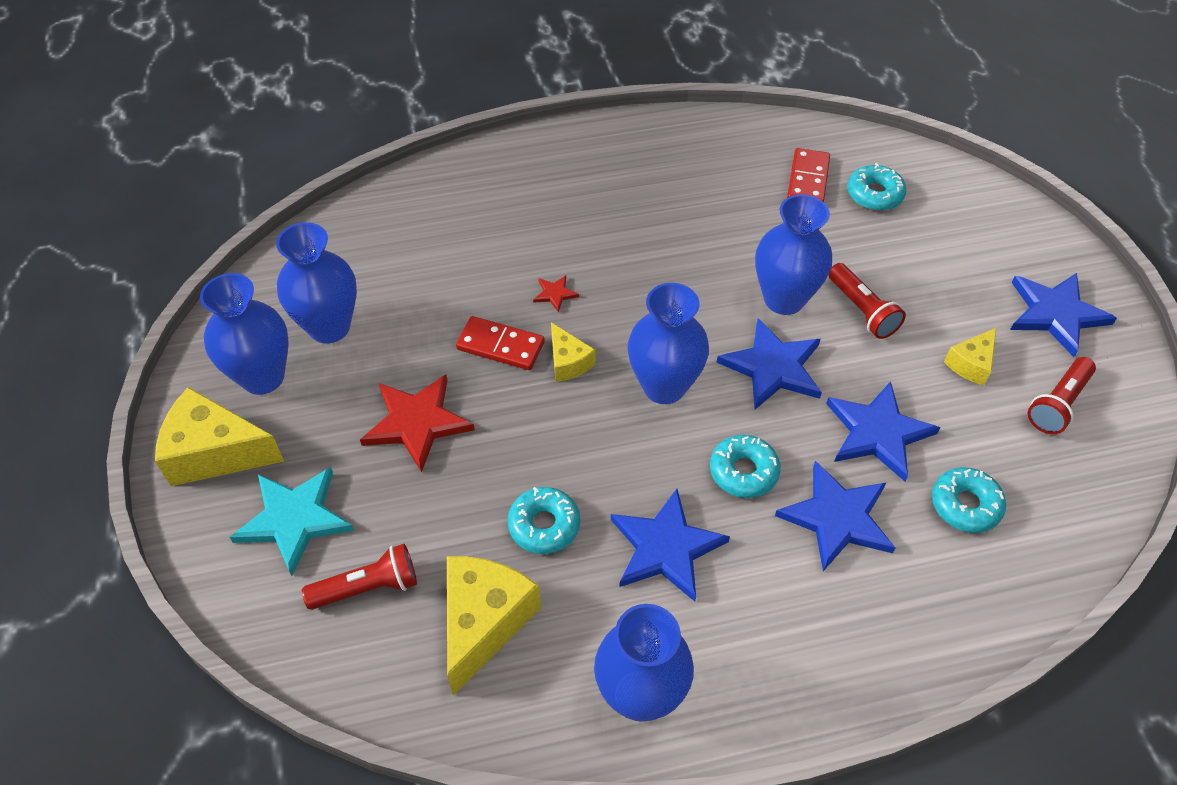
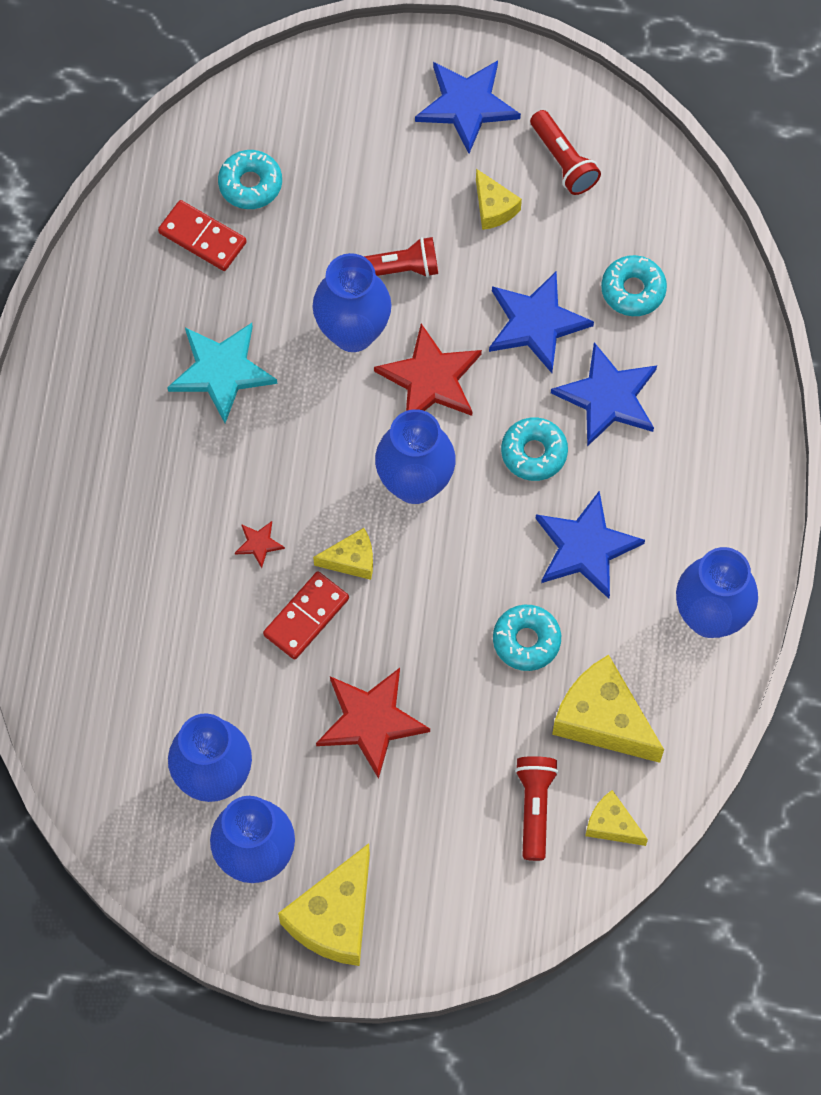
camera: 70 degrees left, 15 degrees up
turquoise star [230,467,354,576] -> turquoise star moved to [167,323,277,423]
blue star [717,318,822,409] -> red star [374,323,482,416]
none -> yellow cheese [585,790,648,846]

